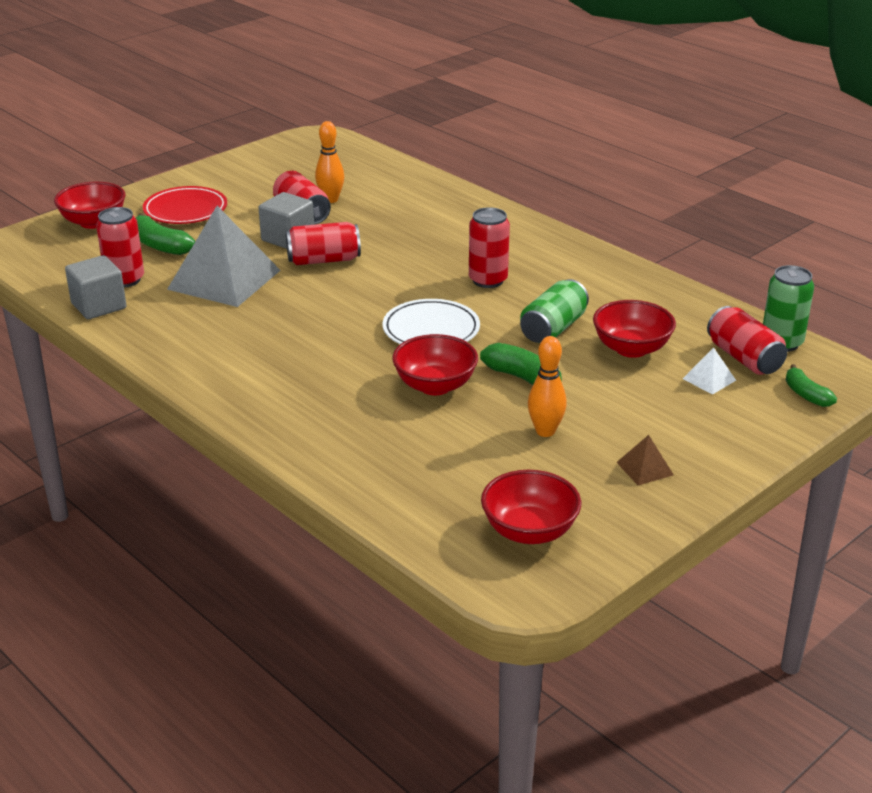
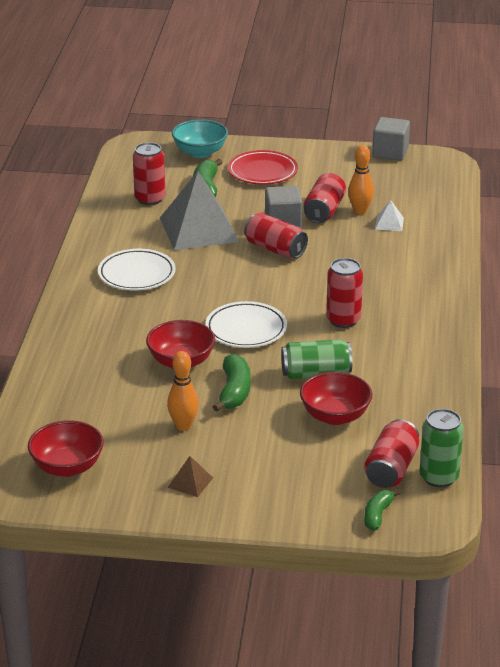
camera: 50 degrees right, 0 degrees up
red bowl [54,182,126,229] -> turquoise bowl [172,119,228,158]
grey cube [65,255,126,319] -> grey cube moved to [372,117,410,161]
white pyramid [683,348,736,395] -> white pyramid moved to [375,200,404,231]
none -> white plate [98,249,176,290]

